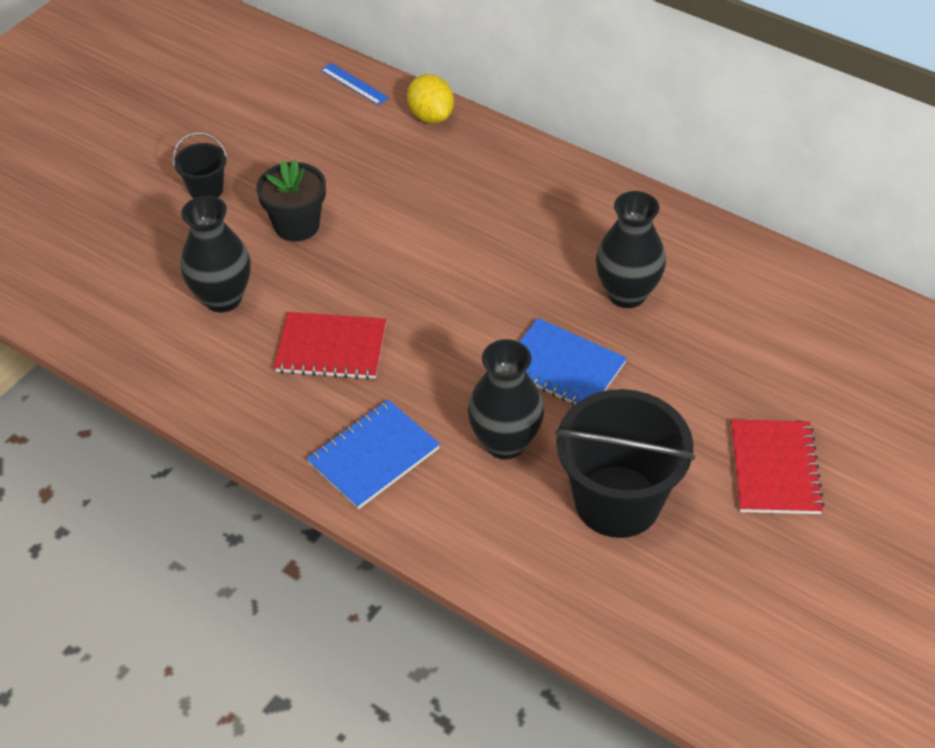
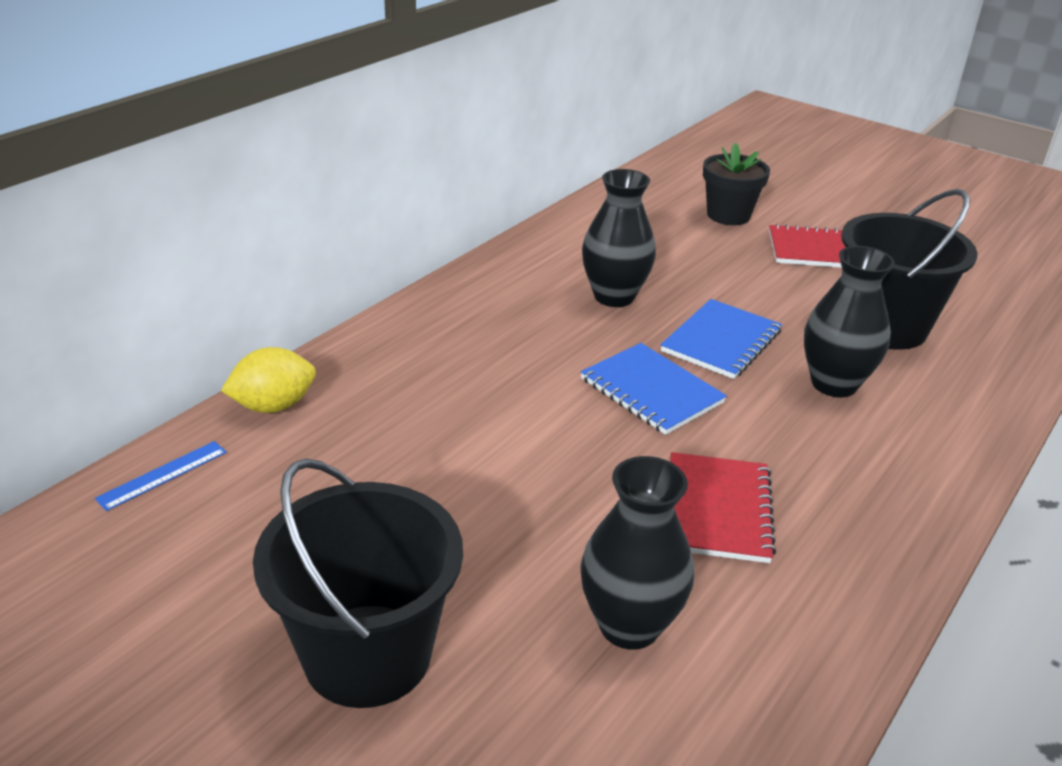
camera: 90 degrees left, 15 degrees down
black bucket [173,132,227,199] -> black bucket [253,458,463,708], size x2.09
black flower pot [256,160,326,242] -> black flower pot moved to [703,142,770,225]
blue notebook [306,400,440,509] -> blue notebook moved to [581,343,727,435]

